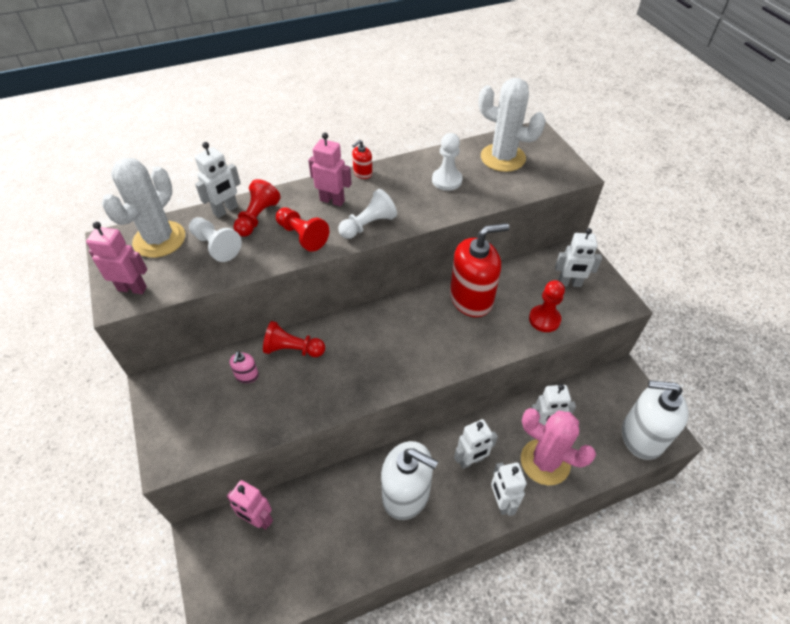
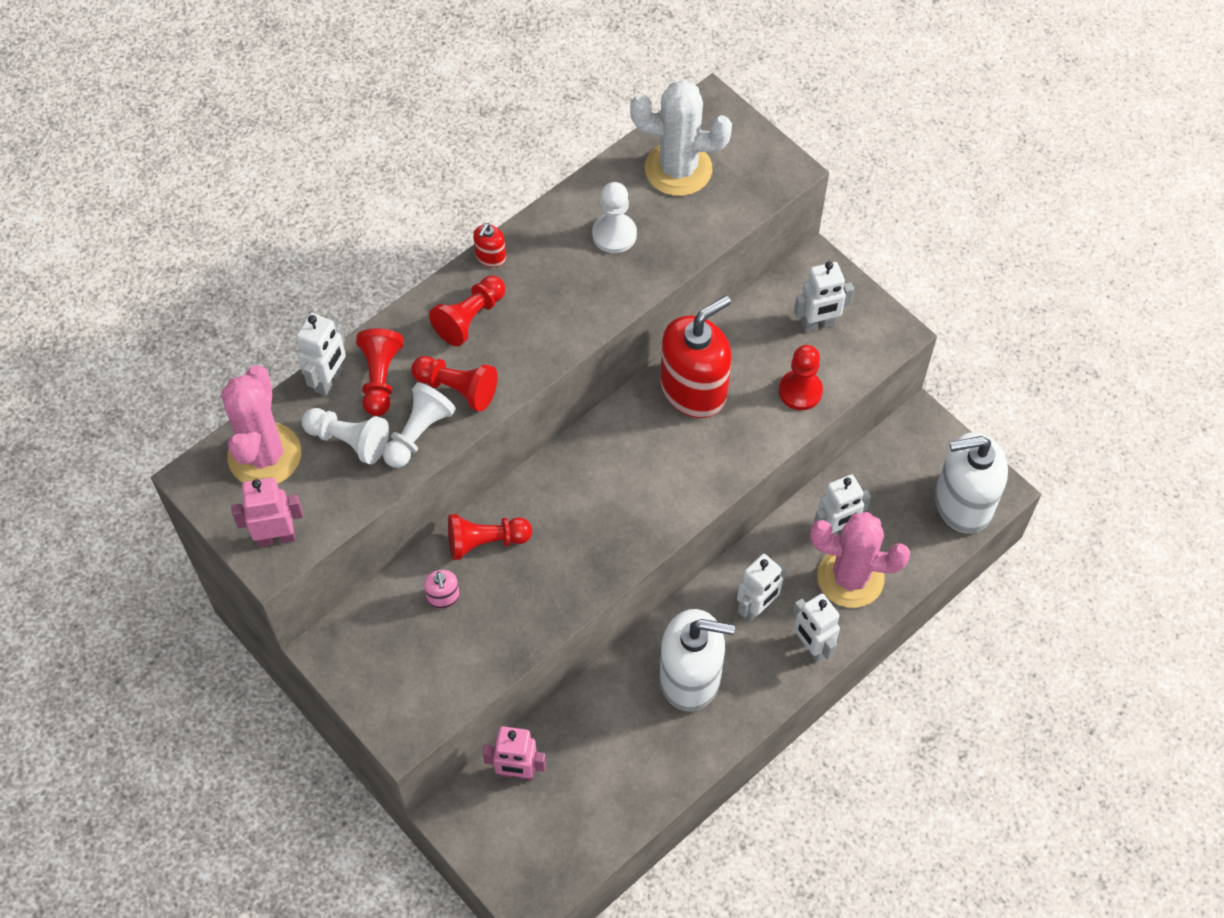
camera: 20 degrees left, 10 degrees up
white cactus [102,158,185,258] -> pink cactus [221,366,301,484]
pink robot [308,133,352,206] -> red pawn [429,276,506,346]
white pawn [338,189,397,239] -> white pawn moved to [383,382,456,468]

